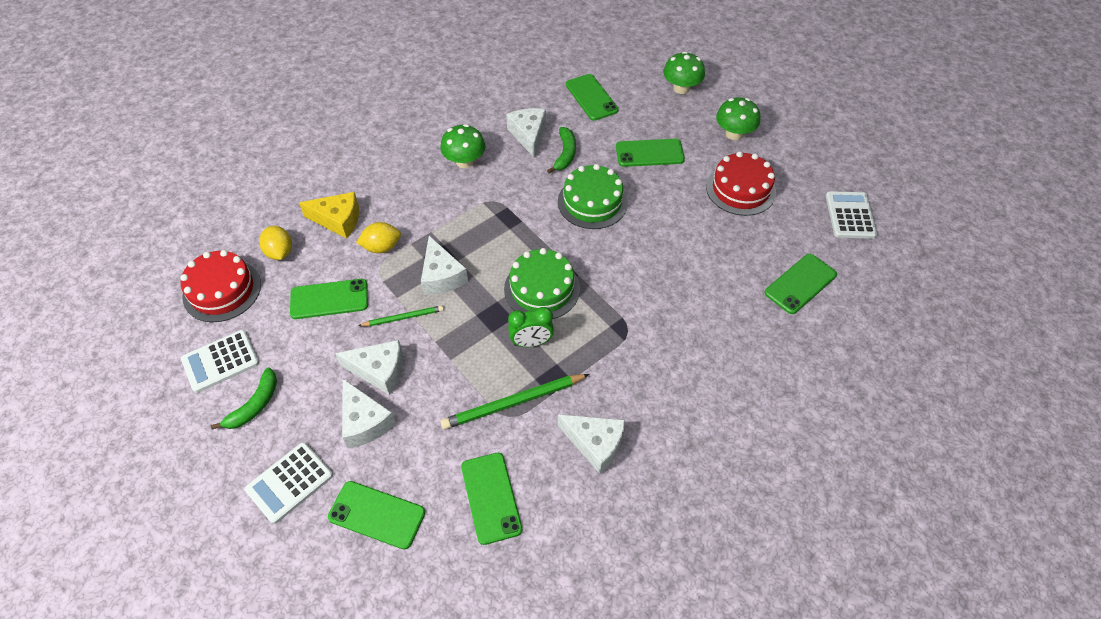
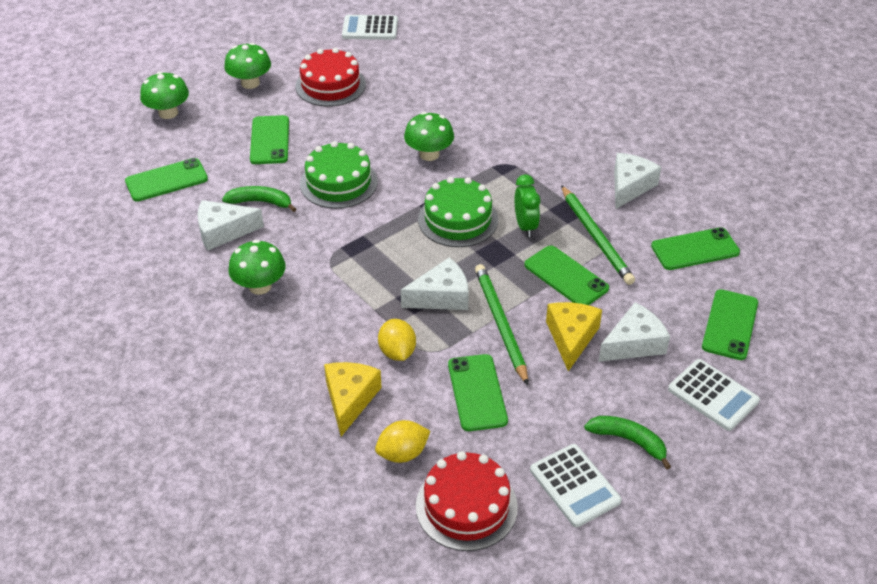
camera: 90 degrees left, 10 degrees down
white cheese [335,340,403,395] -> yellow cheese [546,302,602,371]
green pencil [358,305,444,326] -> green pencil [475,264,528,385], size x1.71
green phone [765,254,837,314] -> green phone moved to [524,245,609,305]
none -> green mushroom [404,112,454,161]

